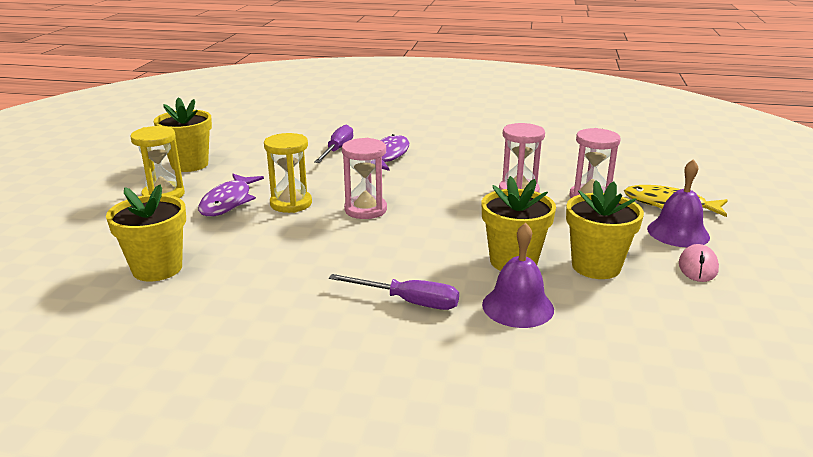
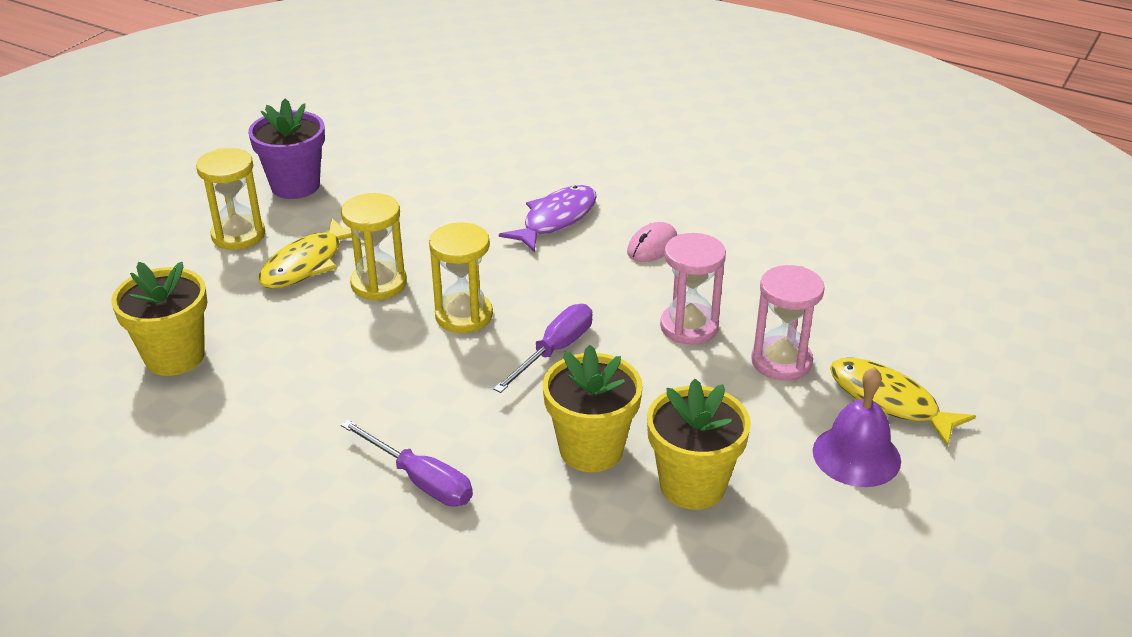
camera: 20 degrees right, 10 degrees up
yellow flower pot [154,97,212,172] -> purple flower pot [248,98,325,199]
purple fish [198,174,264,217] -> yellow fish [258,218,352,289]
purple screwdriver [314,125,353,163] -> purple screwdriver moved to [493,304,592,393]
pink hourglass [342,138,387,219] -> yellow hourglass [429,223,493,333]
purple bell [482,223,554,328] -> none
pink mouse [679,244,719,282] -> pink mouse moved to [627,222,677,262]

